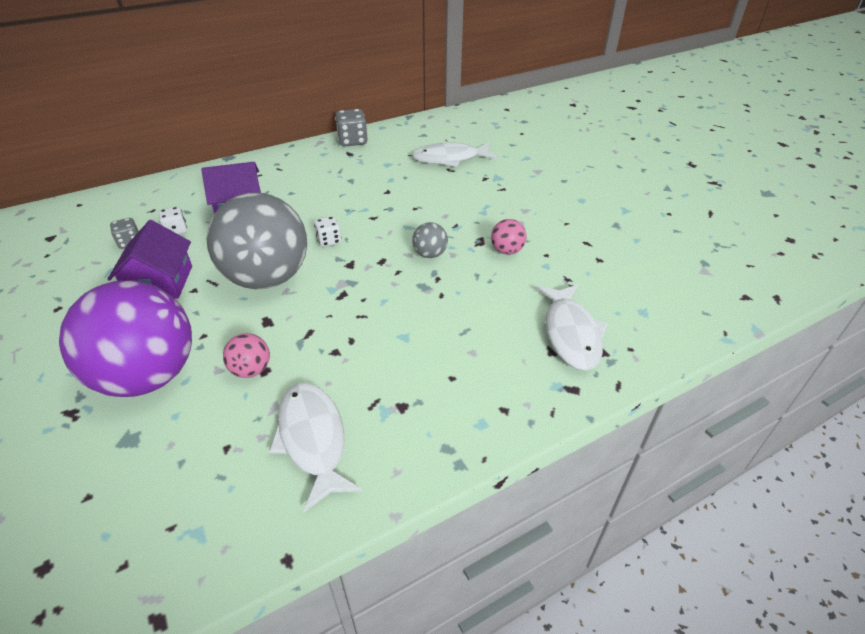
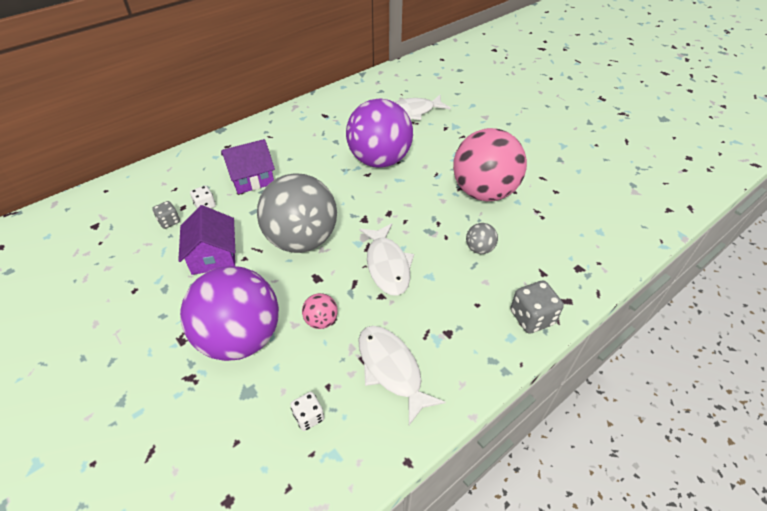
camera: 10 degrees left, 5 degrees up
white dice [314,216,341,247] -> white dice moved to [290,392,324,431]
grey dice [335,109,368,146] -> grey dice moved to [511,281,564,334]
grey ball [412,222,448,258] -> grey ball moved to [466,223,498,254]
pink ball [491,219,527,255] -> pink ball [453,128,527,201], size x2.47
white fish [536,284,608,371] -> white fish moved to [359,224,414,296]
none -> purple ball [346,99,413,168]

